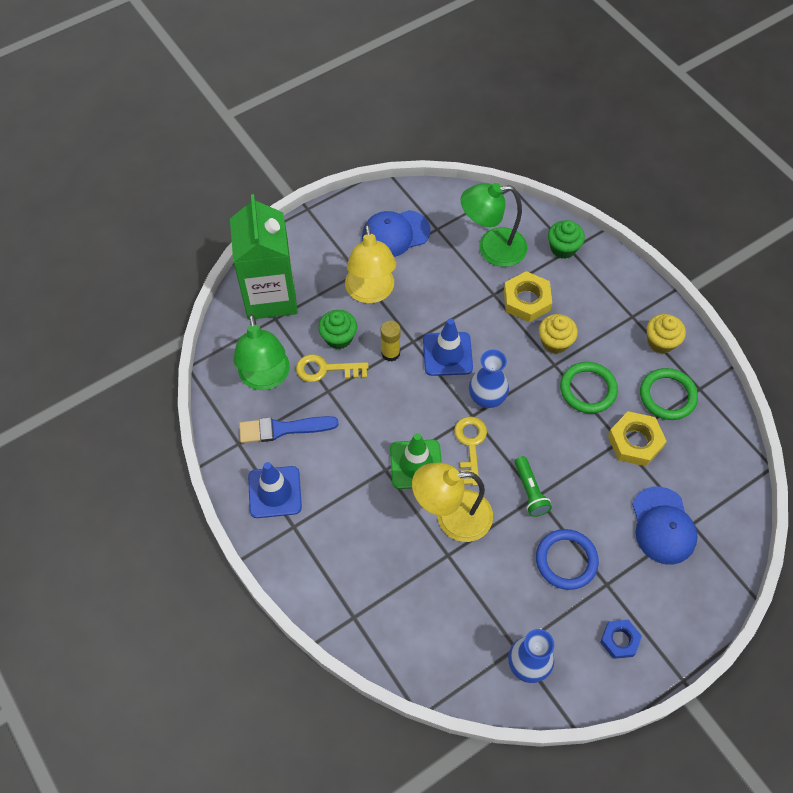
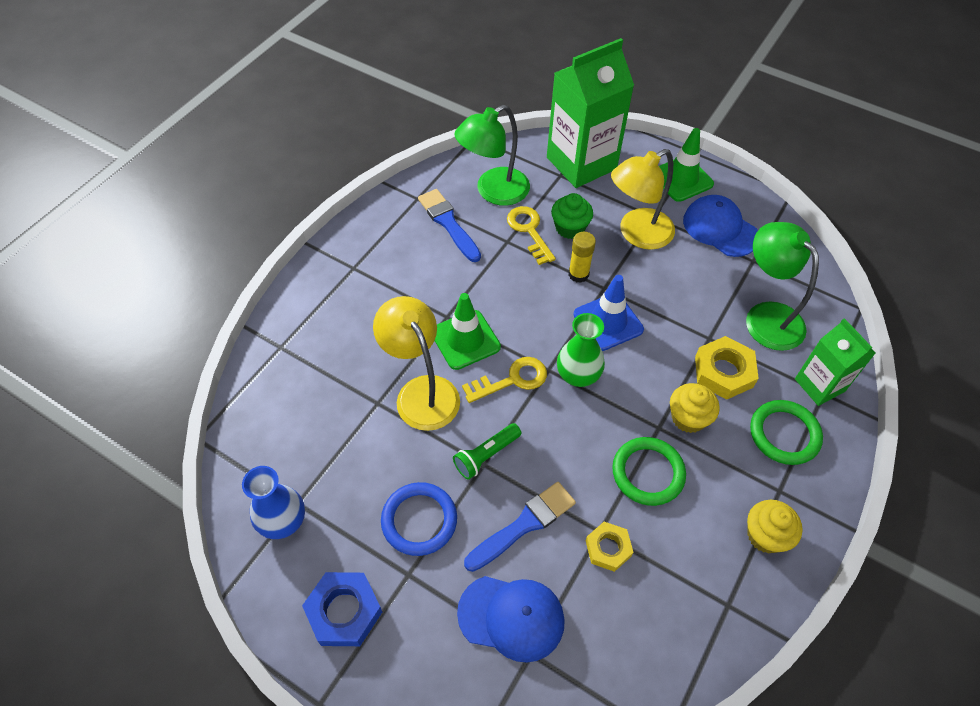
camera: 65 degrees right, 5 degrees down
blue traffic cone [248,462,302,518] -> none
blue vase [469,350,509,408] -> green vase [557,313,605,387]
green cupcake [548,220,585,259] -> green carton [795,318,876,406]
blue nut [600,620,642,659] -> blue nut [302,572,382,646], size x1.53
yellow nut [608,411,667,466] -> yellow nut [586,522,633,572], size x0.65
blue cap [632,486,698,565] -> blue cap turned 135 degrees counterclockwise [457,576,565,663]
green ring [640,368,698,420] -> green ring moved to [750,400,823,465]
none -> blue brush [464,482,576,572]
none -> green traffic cone [659,128,714,202]

